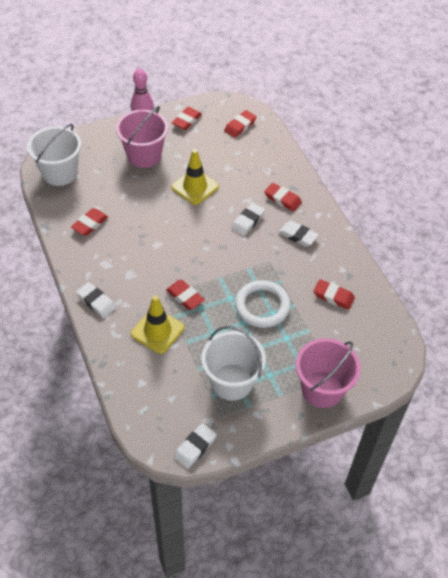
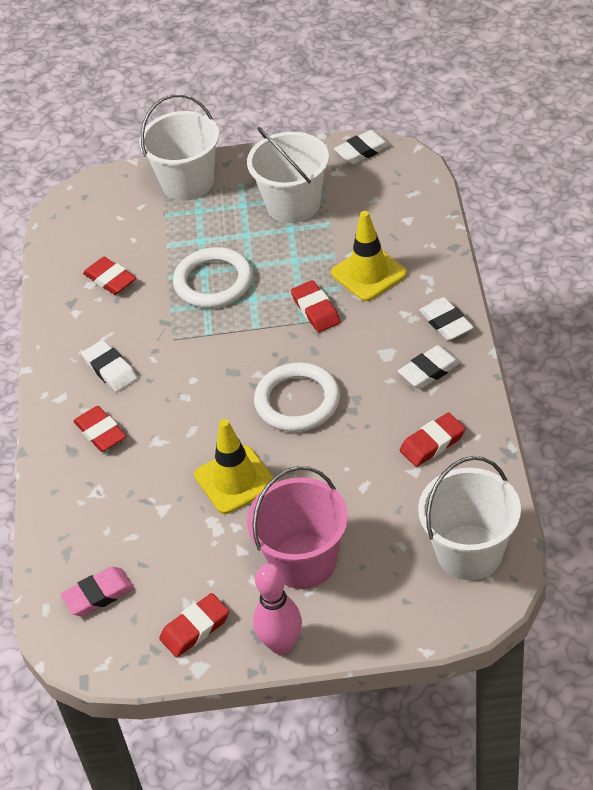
camera: 155 degrees left, 5 degrees down
red eraser [224,110,257,138] -> pink eraser [60,567,134,616]
white eraser [231,202,265,236] -> white eraser moved to [398,345,461,388]
pink bucket [296,338,361,408] -> white bucket [139,94,219,201]
none -> white ring [254,362,340,432]

